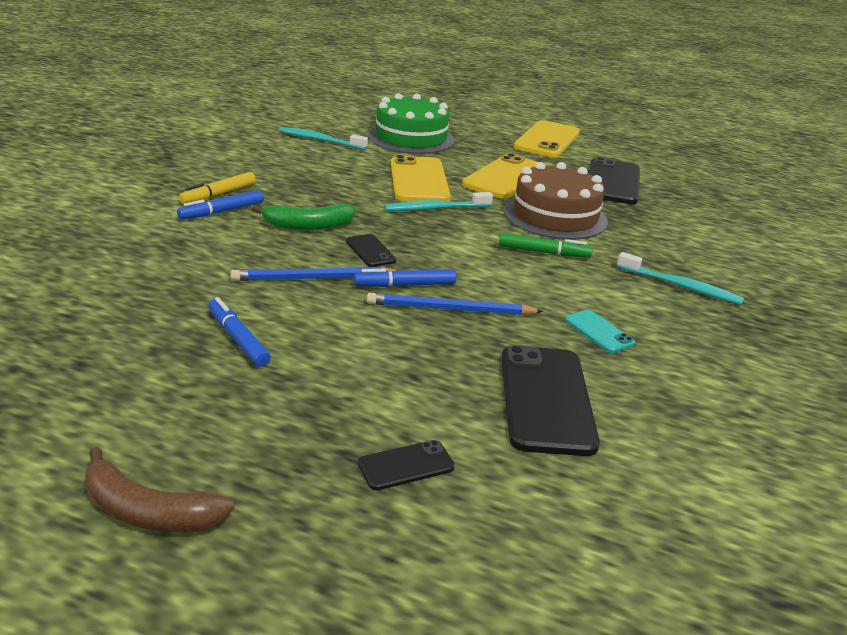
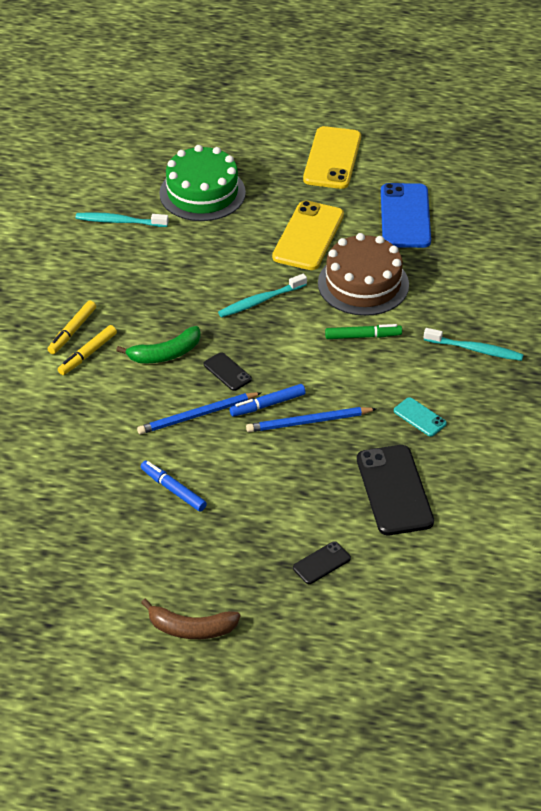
camera: 10 degrees left, 15 degrees up
blue marker [177,190,264,220] -> yellow marker [58,325,117,375]
yellow phone [391,155,451,202] -> none
black phone [588,157,640,204] -> blue phone [381,183,431,248]

